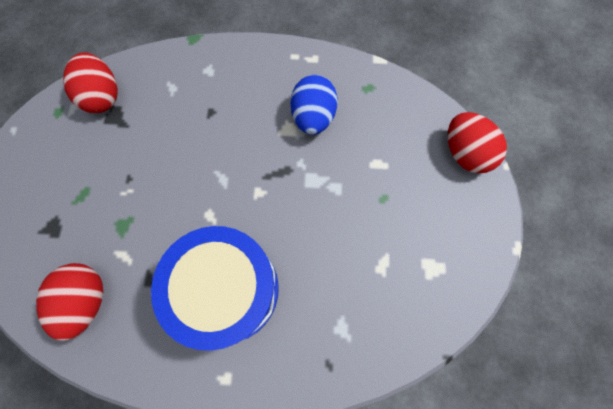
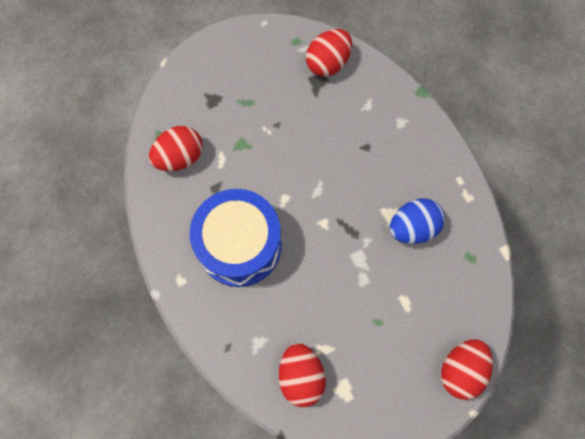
camera: 60 degrees right, 0 degrees up
none -> red egg [279,343,326,407]

